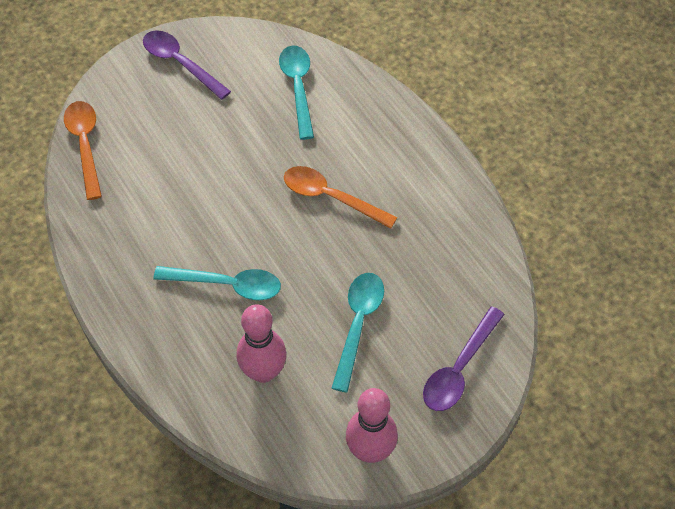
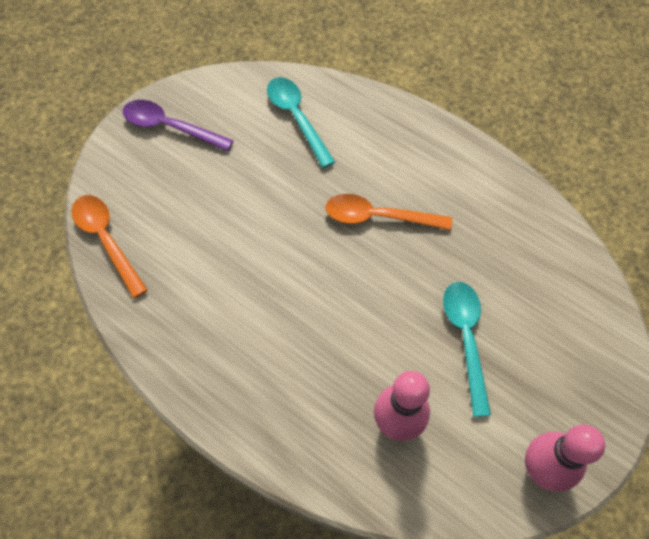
camera: 20 degrees left, 5 degrees up
turquoise spoon [153,266,281,300] -> none
purple spoon [423,306,505,411] -> none

